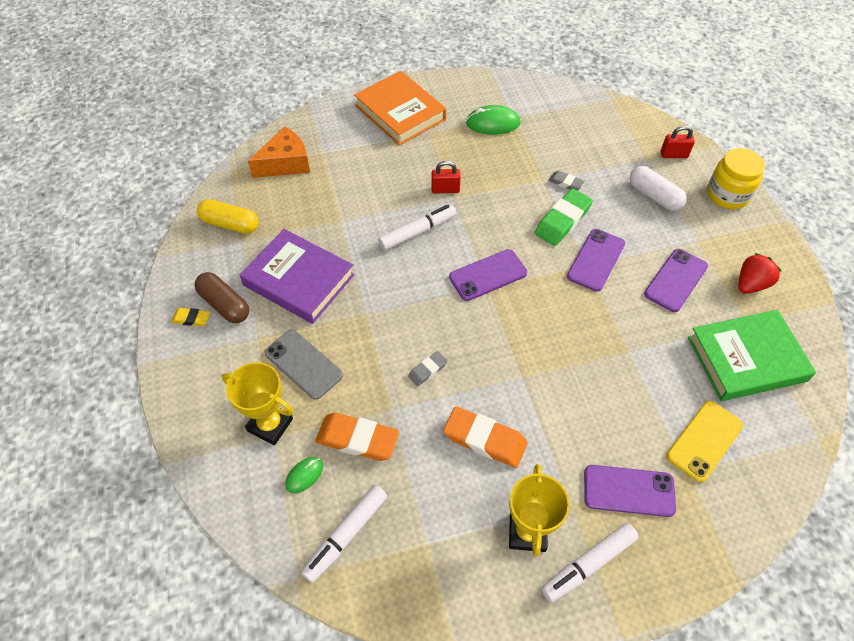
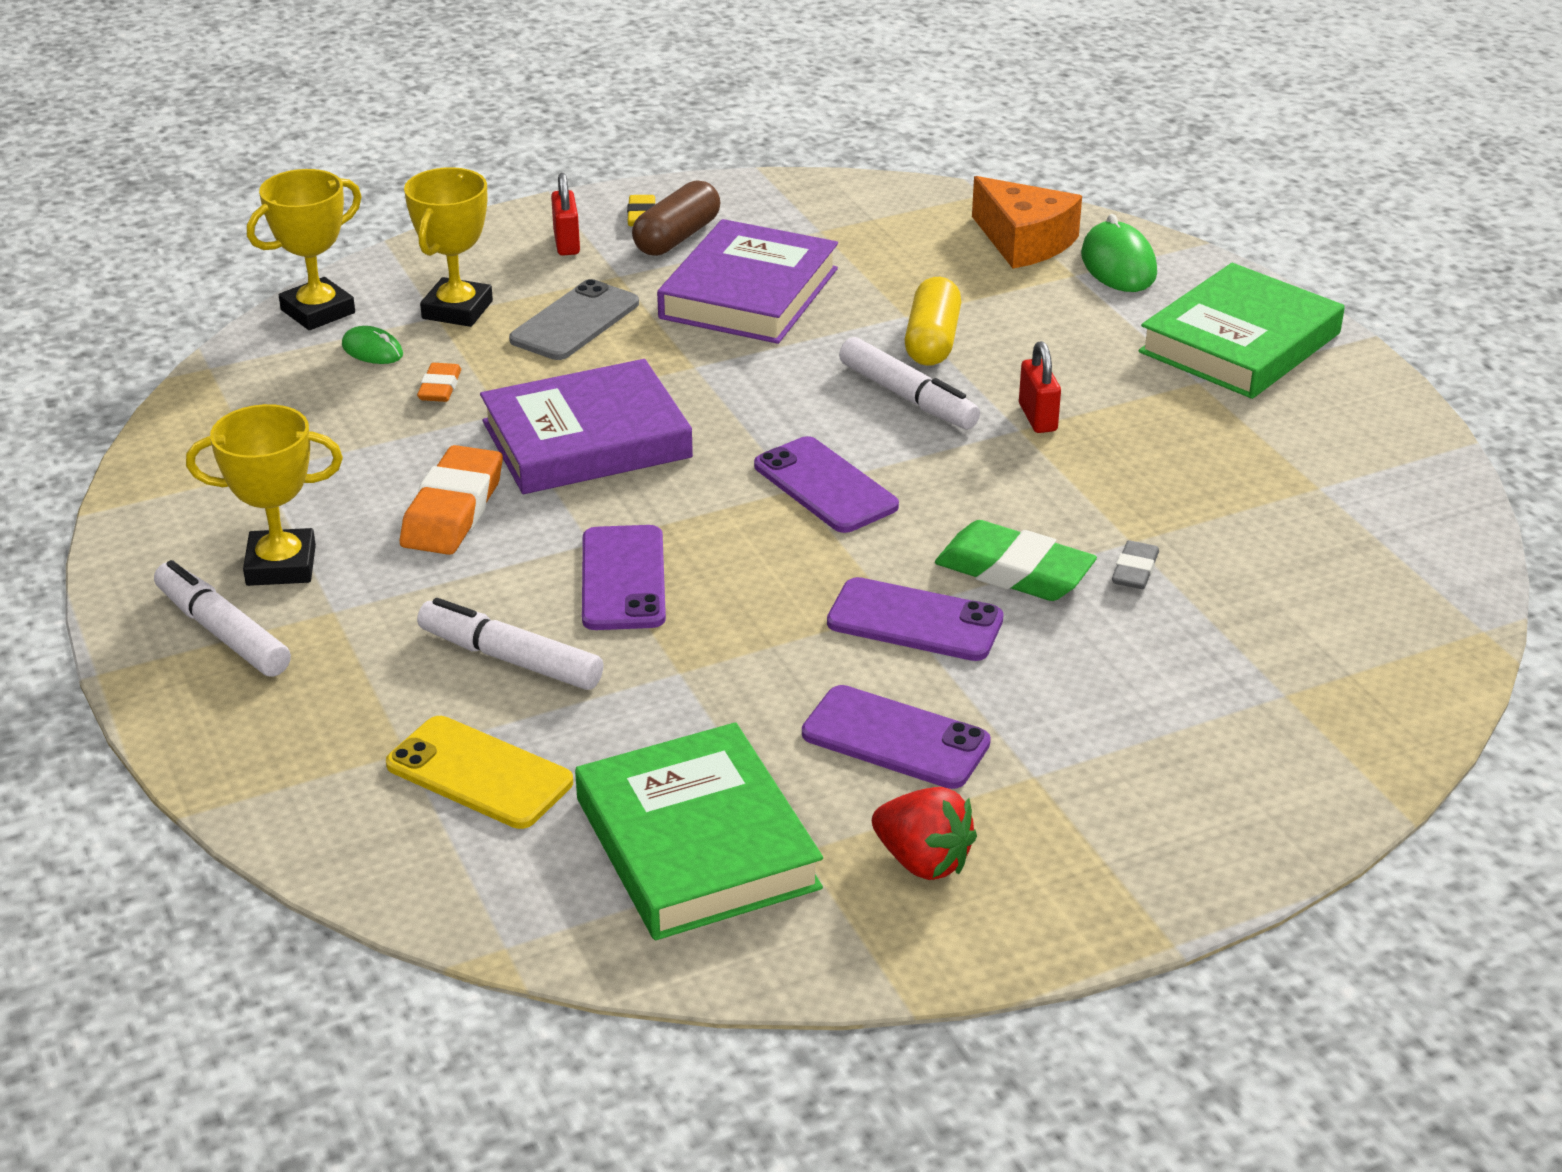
camera: 80 degrees right, 20 degrees down
yellow capsule [197,199,259,234] -> yellow capsule moved to [905,277,961,366]
white marker [301,485,387,583] -> white marker moved to [417,598,603,690]
orange eraser [315,413,399,461] -> orange eraser [417,363,461,402], size x0.53
orange book [354,71,446,146] -> green book [1139,263,1345,399]
grey eraser [408,351,448,386] -> purple book [480,359,693,494]
green mouse [466,105,520,135] -> green mouse moved to [1081,214,1157,292]
purple phone [584,465,676,517] -> purple phone moved to [582,525,666,630]
white capsule [629,166,687,211] -> none
red padlock [661,125,695,158] -> red padlock moved to [551,173,580,256]
yellow jar [707,148,765,209] -> none
none -> yellow trophy [247,169,362,330]

